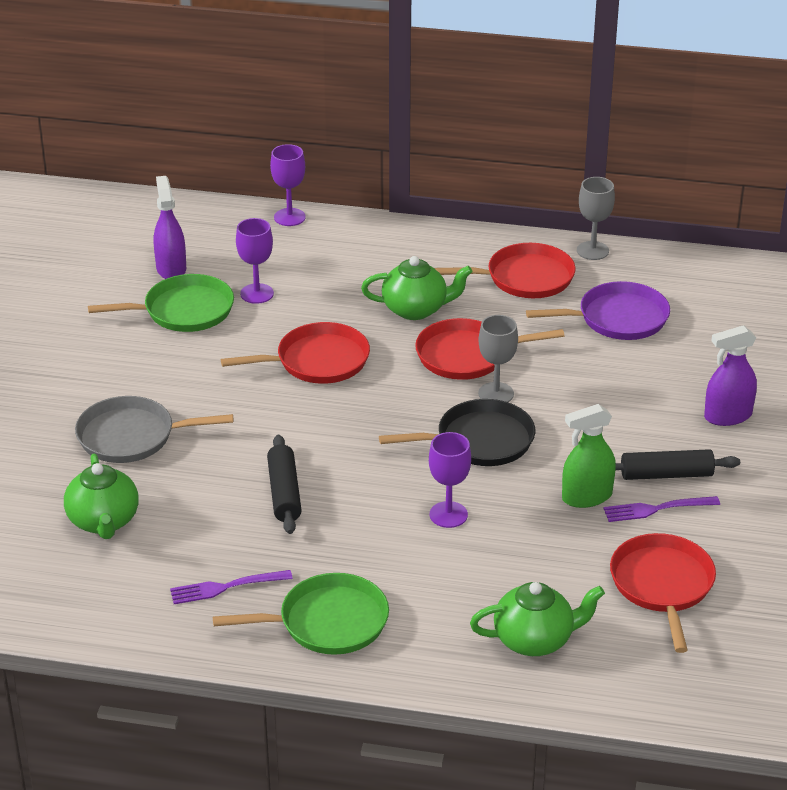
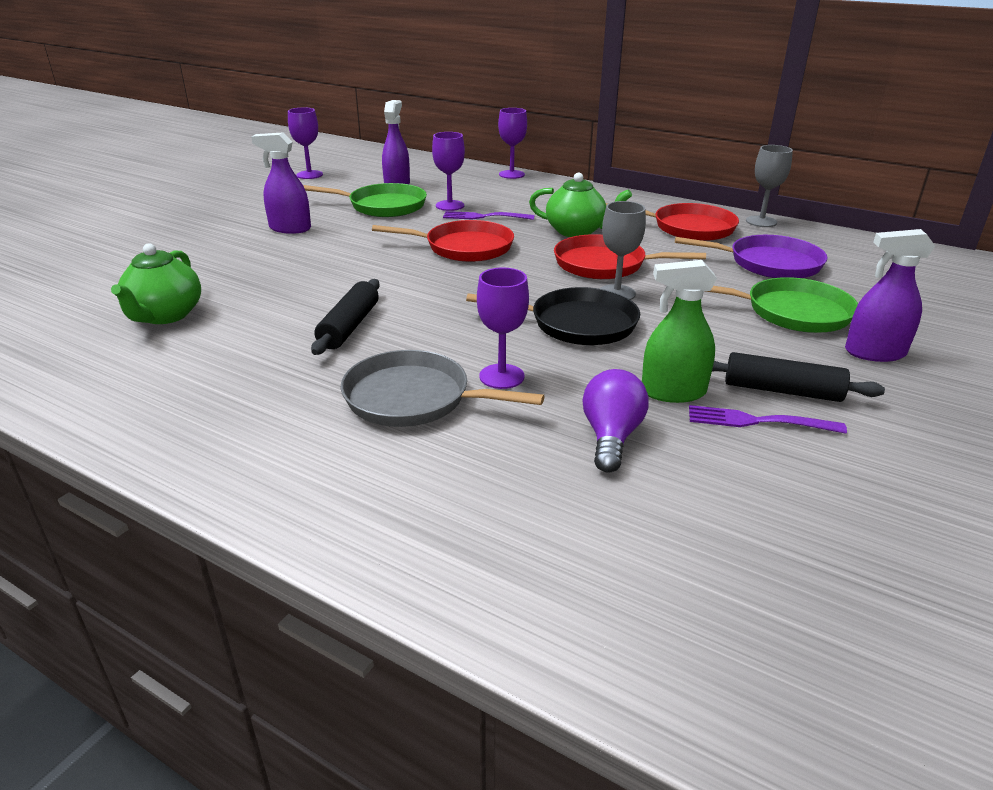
camera: 20 degrees right, 5 degrees down
grey pan [75,396,233,463] -> grey pan moved to [341,350,545,427]
purple fork [170,570,293,604] -> purple fork moved to [443,211,535,220]
green pan [213,573,389,655] -> green pan moved to [706,277,858,333]
green teapot [470,582,605,656] -> none
red pan [610,533,716,653] -> none
none -> purple spray bottle [251,132,311,234]
none -> purple goblet [288,108,323,179]
none -> purple light bulb [582,369,649,473]

